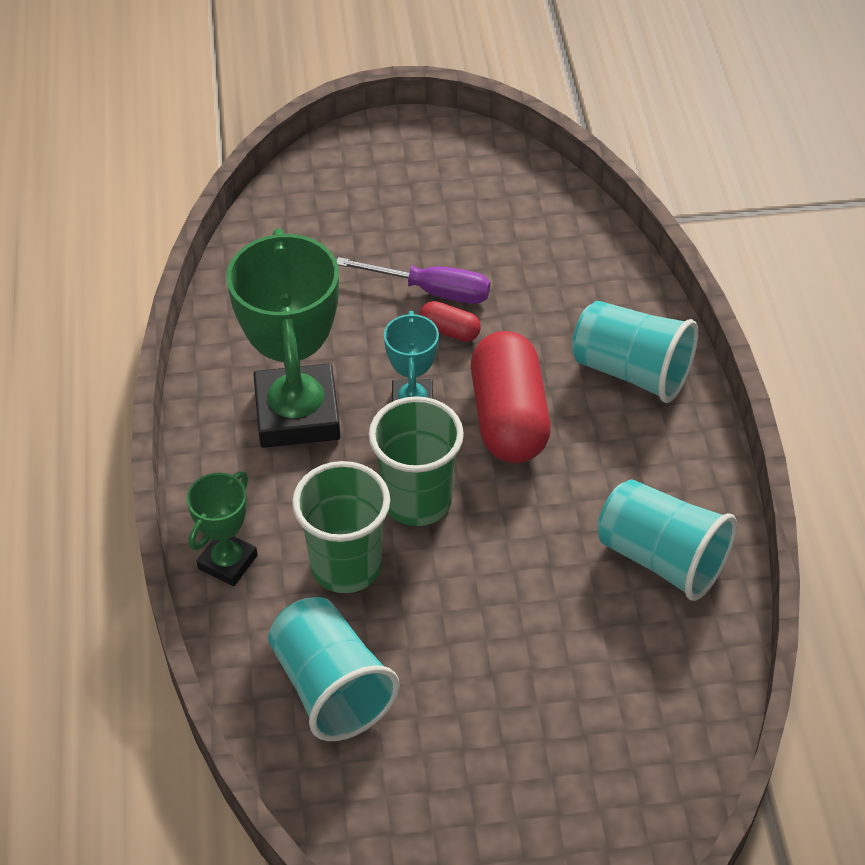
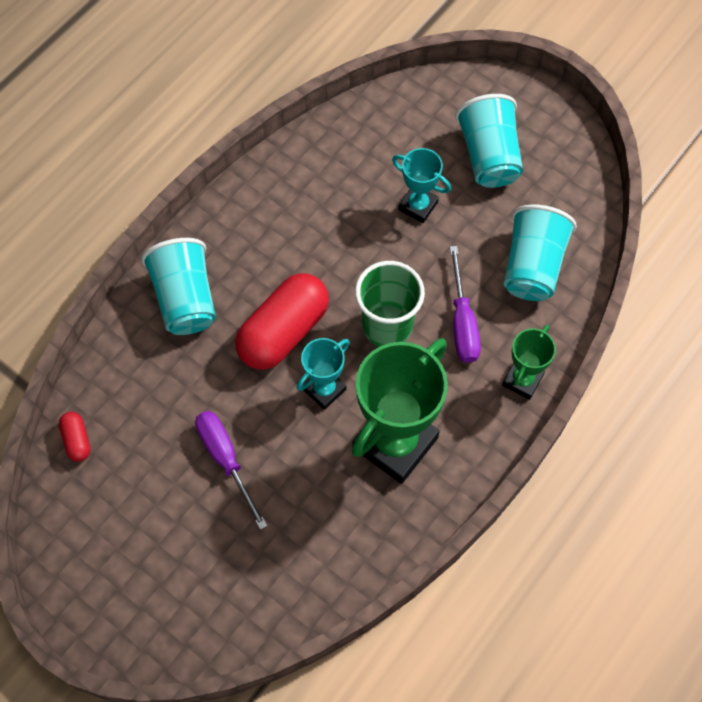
camera: 135 degrees left, 15 degrees up
green trophy [187,471,258,586] -> green trophy turned 45 degrees counterclockwise [502,325,556,400]
green cup [292,461,390,593] -> purple screwdriver [450,246,481,363]
red capsule [420,301,481,342] -> red capsule moved to [59,412,91,462]
turquoise cup [597,479,737,601] -> turquoise cup moved to [455,94,523,188]
none -> turquoise trophy [392,148,451,223]

